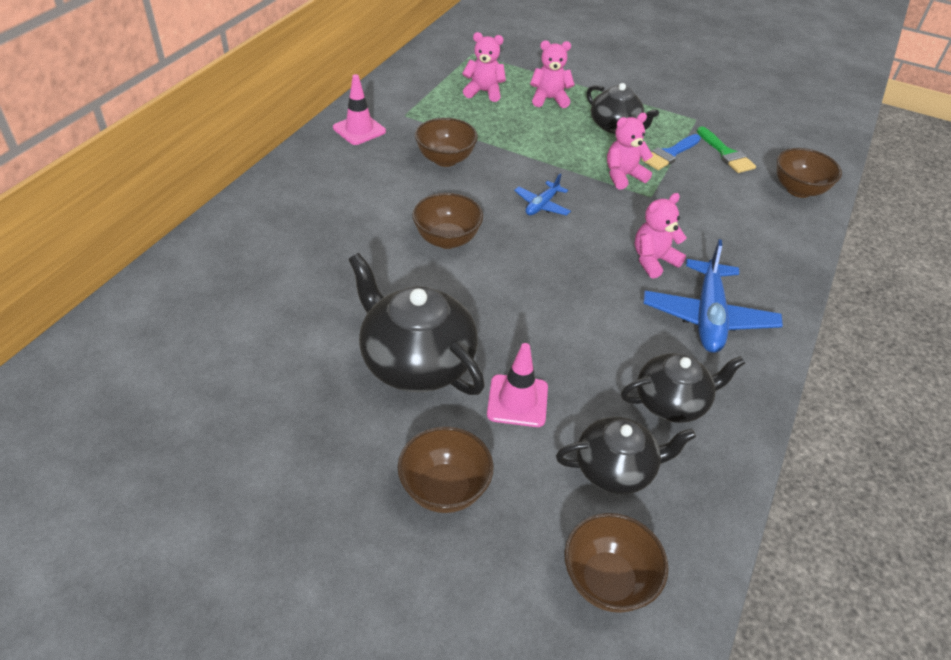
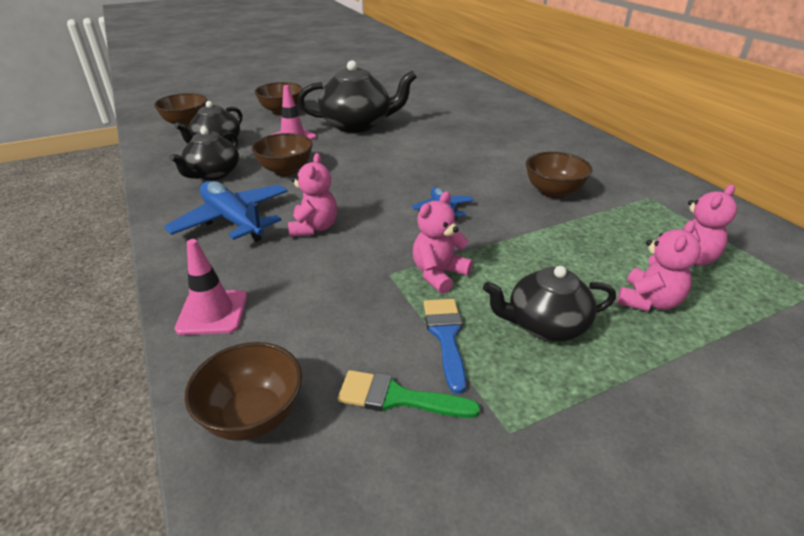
camera: 130 degrees right, 10 degrees down
pink traffic cone [333,74,386,145] -> pink traffic cone moved to [175,239,247,335]
brown bowl [412,193,483,249] -> brown bowl moved to [252,133,313,176]
pink teddy bear [607,113,653,190] -> pink teddy bear turned 150 degrees counterclockwise [413,191,473,294]

